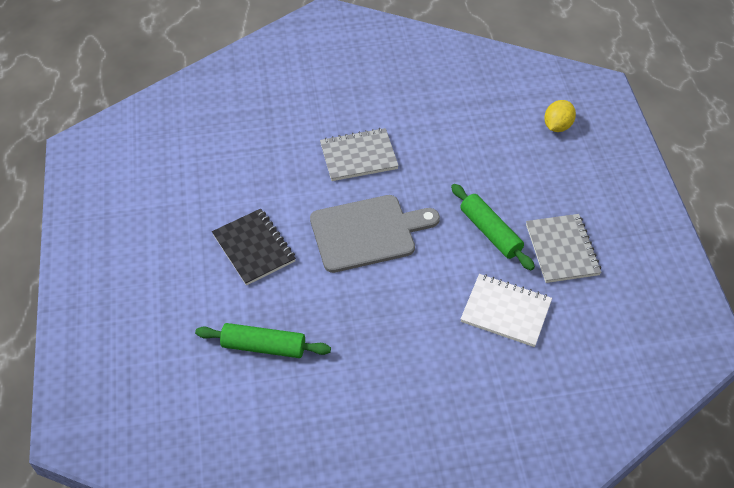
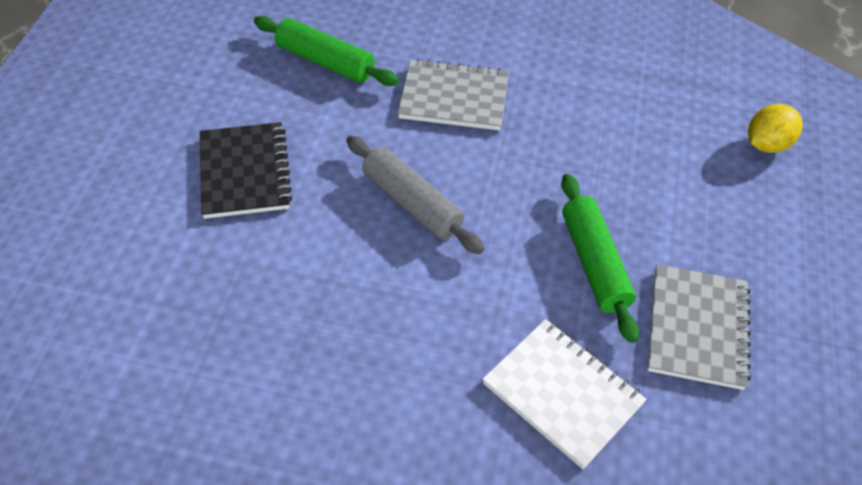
camera: 20 degrees right, 0 degrees up
green rolling pin [195,323,331,358] -> green rolling pin moved to [254,16,399,86]
grey cutting board [310,195,440,273] -> grey rolling pin [346,135,484,254]

